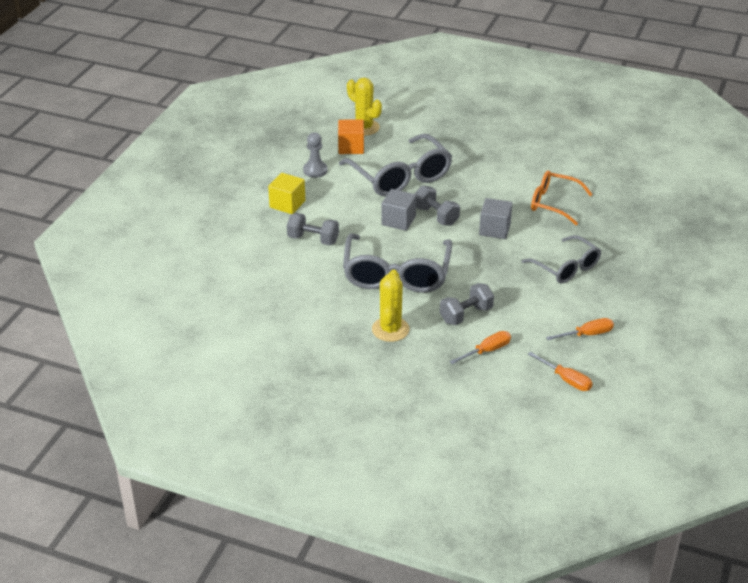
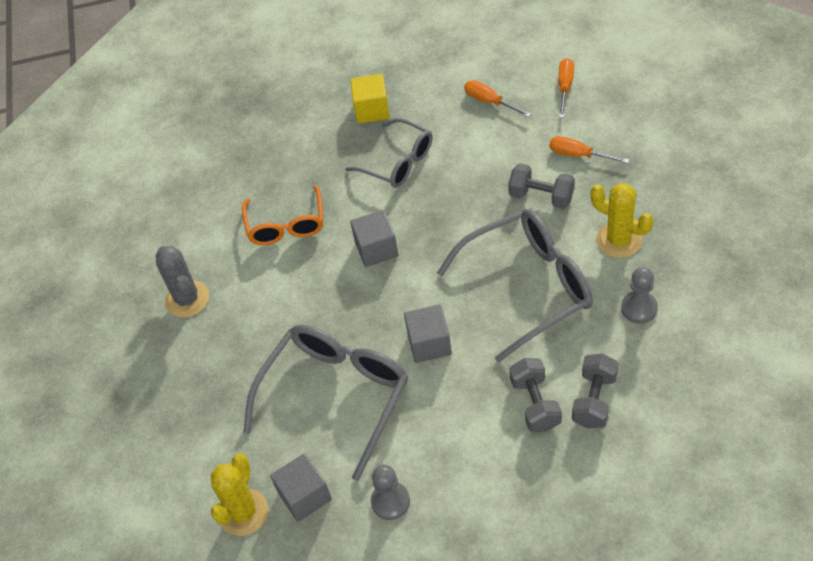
camera: 115 degrees left, 15 degrees up
yellow cube [268,173,305,214] -> yellow cube moved to [350,74,390,124]
orange cube [338,119,364,154] -> grey cube [270,453,332,522]
yellow cactus [372,270,410,342] -> yellow cactus turned 60 degrees clockwise [590,183,654,258]
grey dumbbell [415,185,460,226] -> grey dumbbell moved to [572,353,618,429]
grey glasses [522,235,601,283] -> grey glasses turned 105 degrees clockwise [345,118,432,188]
none -> grey cactus [156,246,209,318]
none -> grey pawn [621,267,658,324]

